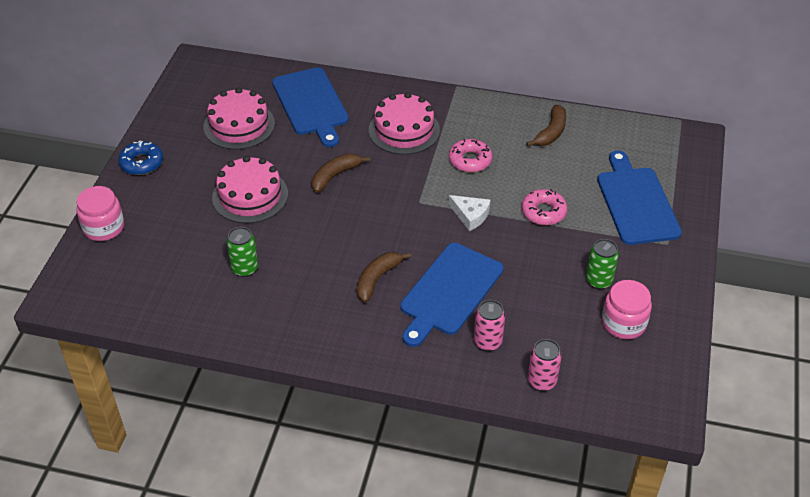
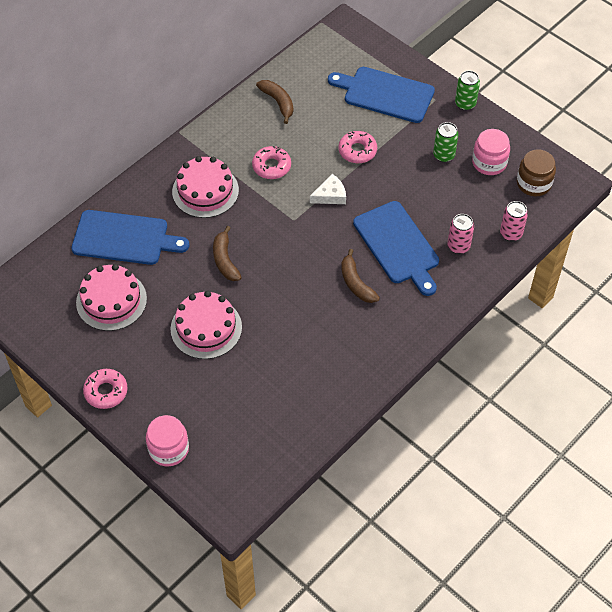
camera: 60 degrees left, 10 degrees up
blue donut [118,141,163,175] -> pink donut [83,369,128,409]
green can [227,227,258,277] -> green can moved to [455,71,480,111]
none -> brown jar [517,149,556,196]

